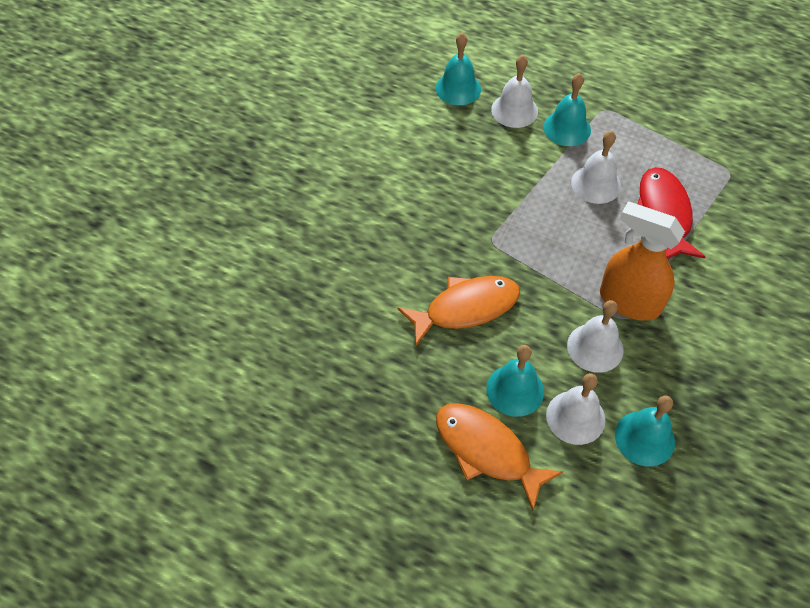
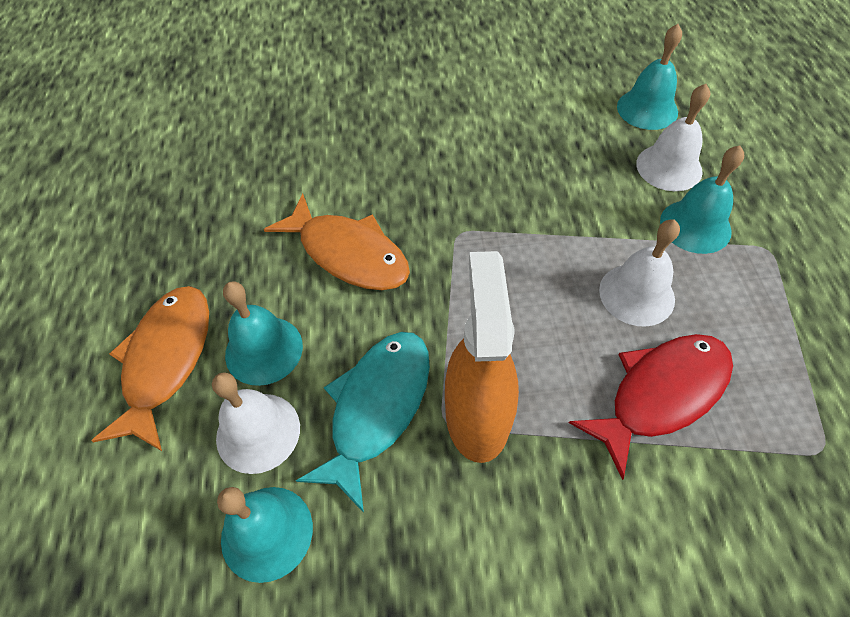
camera: 60 degrees right, 0 degrees up
white bell [567,300,624,373] -> turquoise fish [296,332,430,513]

